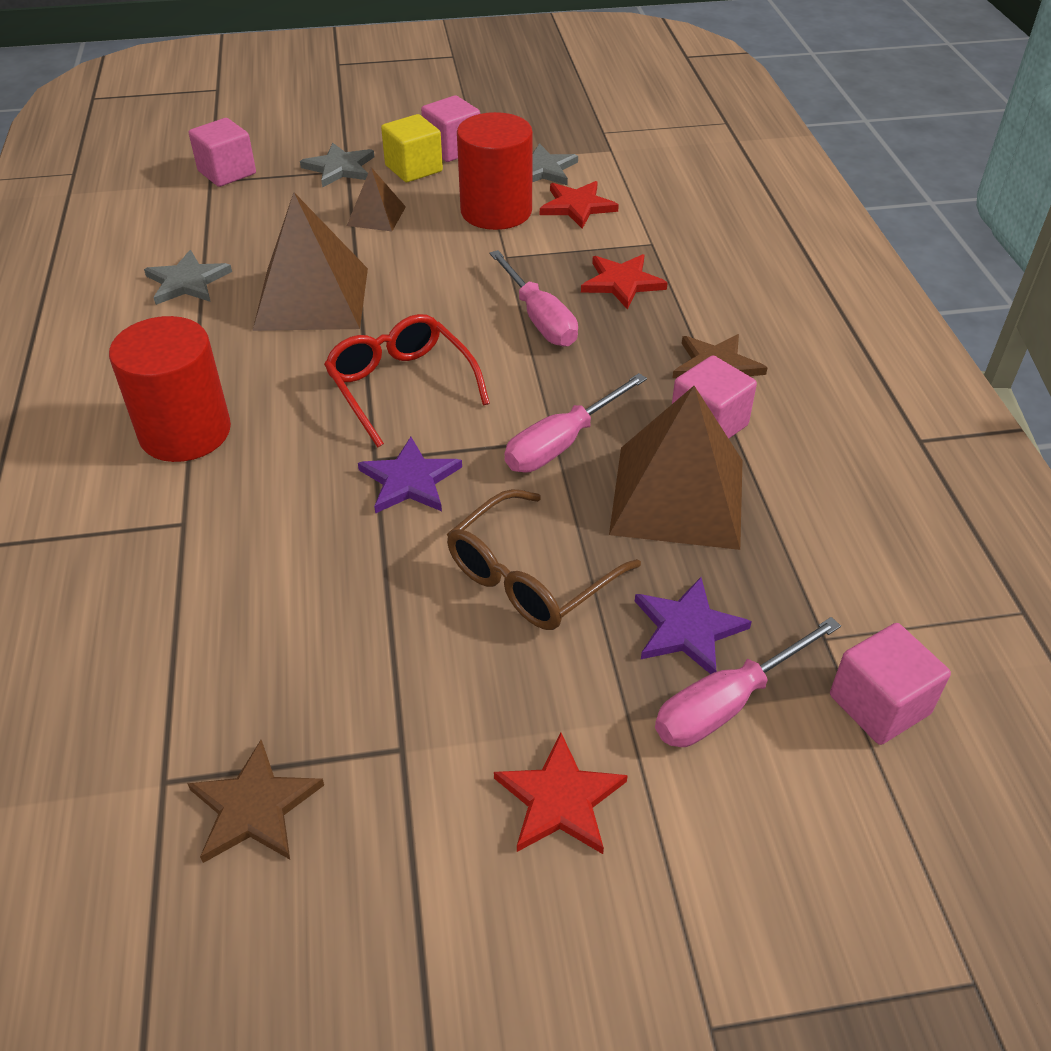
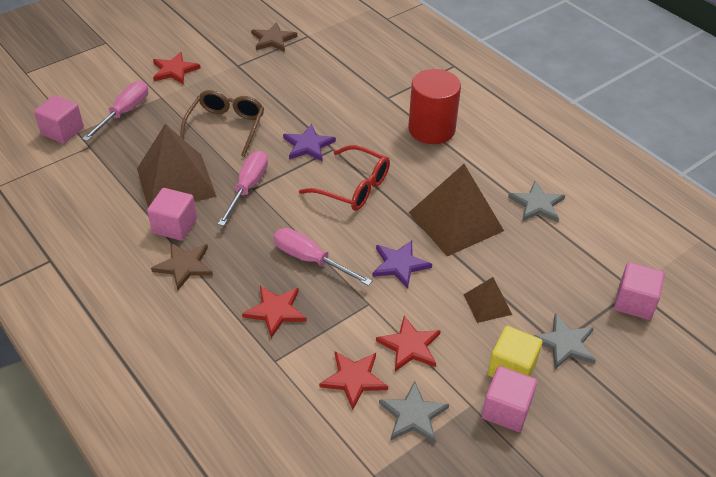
camera: 150 degrees right, 0 degrees up
red cylinder [457,112,533,230] -> red star [376,316,441,371]
purple star [635,577,752,674] -> purple star moved to [372,240,432,289]

